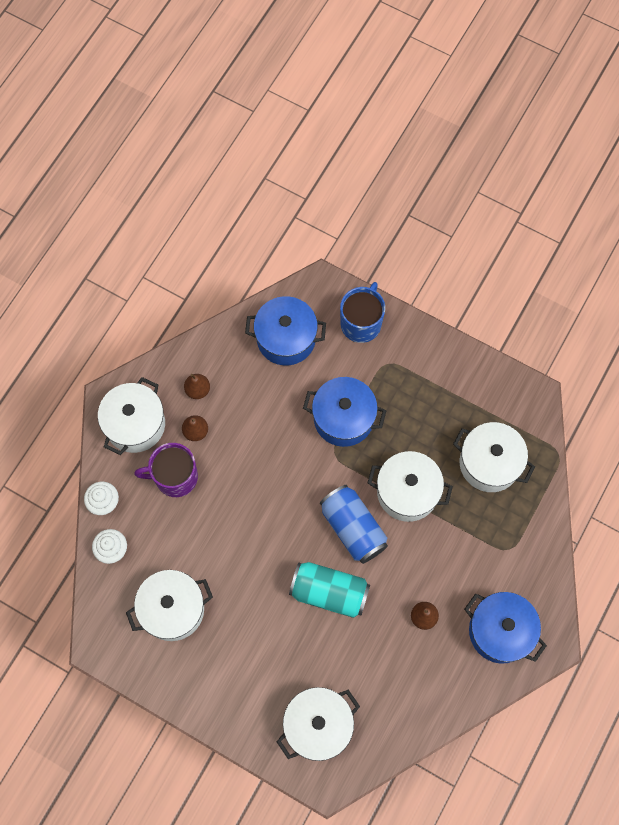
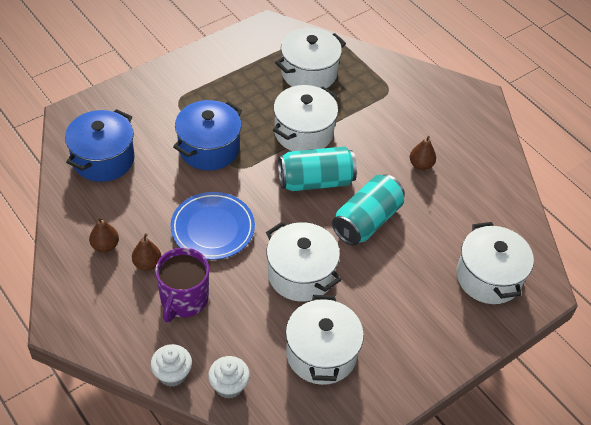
camera: 70 degrees left, 20 degrees down
white pot [98,377,165,455] -> white pot moved to [266,222,341,302]
blue can [320,485,388,564] -> turquoise can [278,146,357,191]
blue mug [340,282,385,343] -> none
blue pot [464,592,547,664] -> none
none -> blue plate [170,192,255,260]

